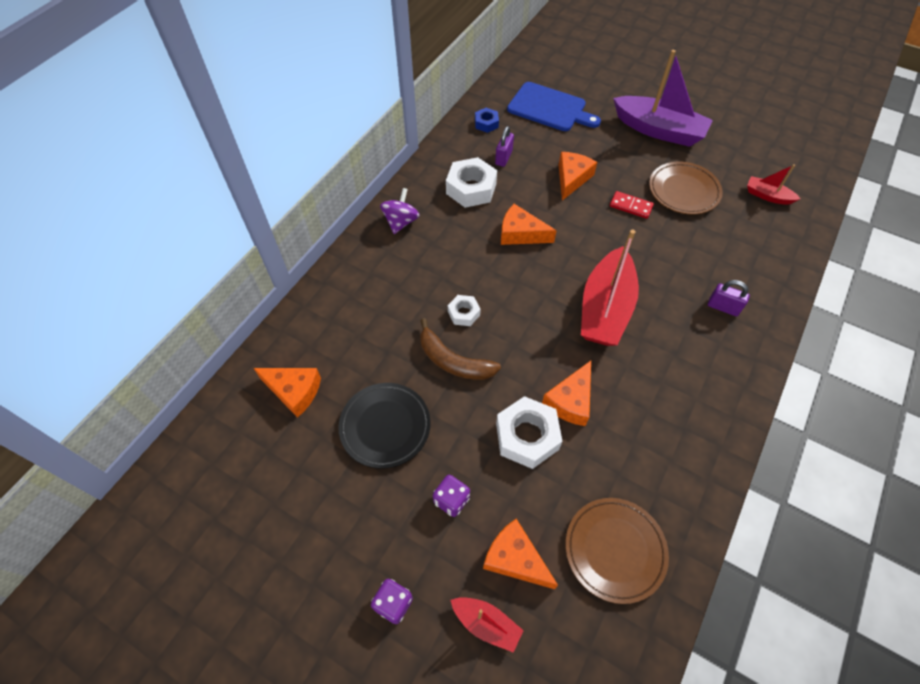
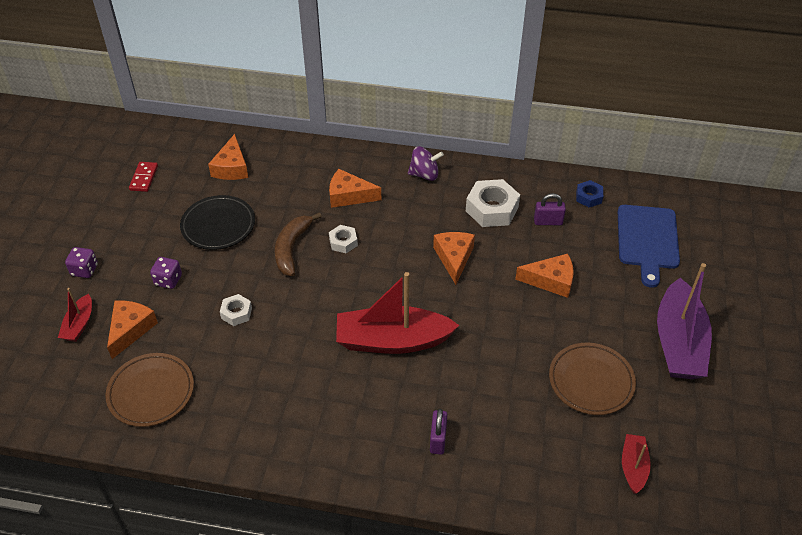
camera: 70 degrees right, 10 degrees down
white nut [496,396,562,469] -> white nut [220,294,252,326], size x0.55
orange cheese [542,361,591,426] -> orange cheese moved to [329,169,381,208]
red domino [610,191,654,219] -> red domino moved to [129,162,158,192]

